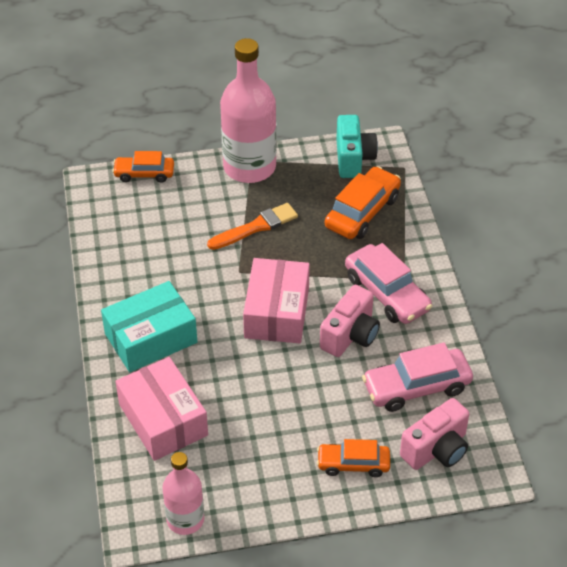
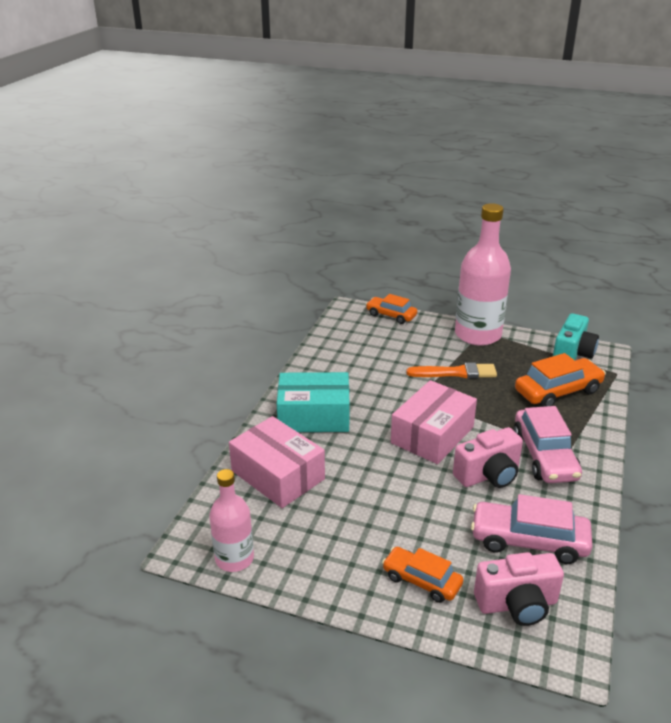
camera: 30 degrees right, 15 degrees down
pink box [115,357,208,461] -> pink box turned 45 degrees counterclockwise [229,416,325,508]

